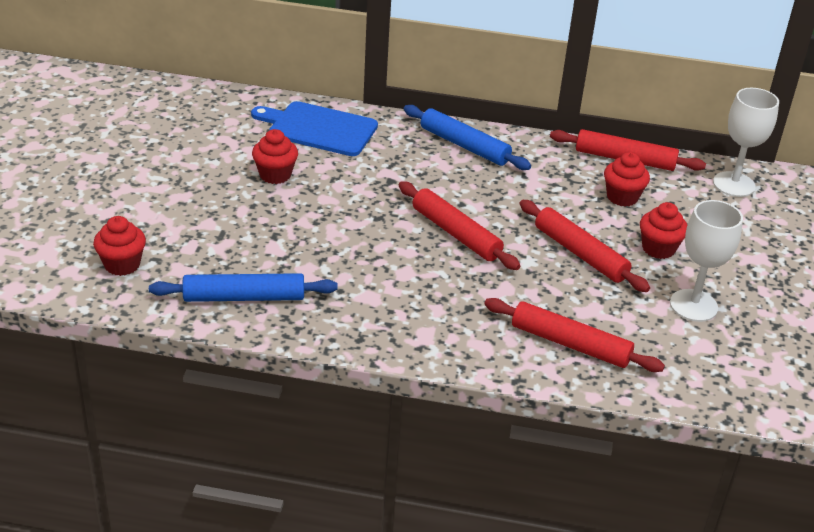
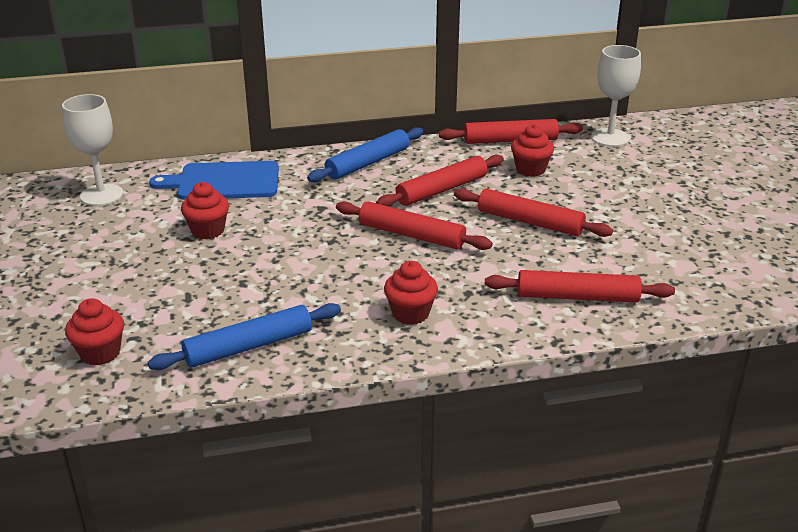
camera: 20 degrees left, 5 degrees down
blue rolling pin [404,105,531,170] -> blue rolling pin turned 60 degrees counterclockwise [307,127,424,182]
red cupcake [640,202,687,259] -> red cupcake moved to [384,261,438,325]
white goblet [670,200,743,322] -> white goblet moved to [62,94,123,206]
none -> red rolling pin [376,155,504,206]

